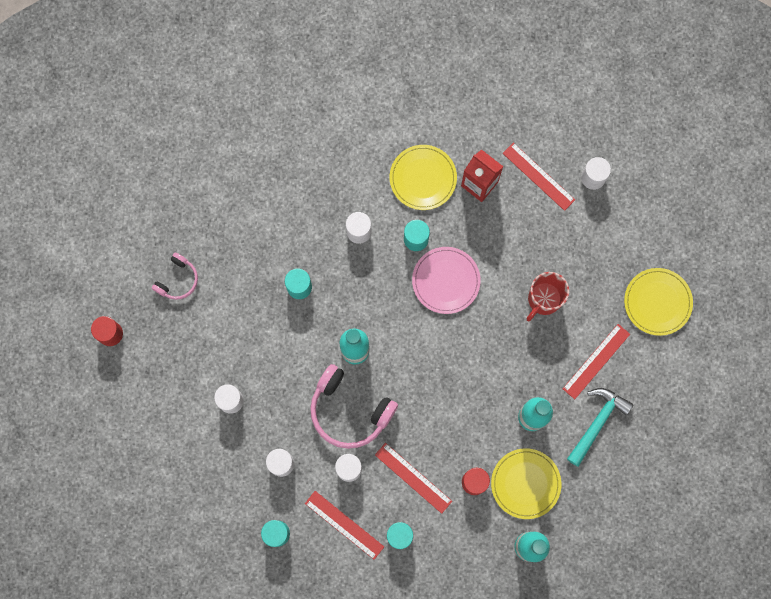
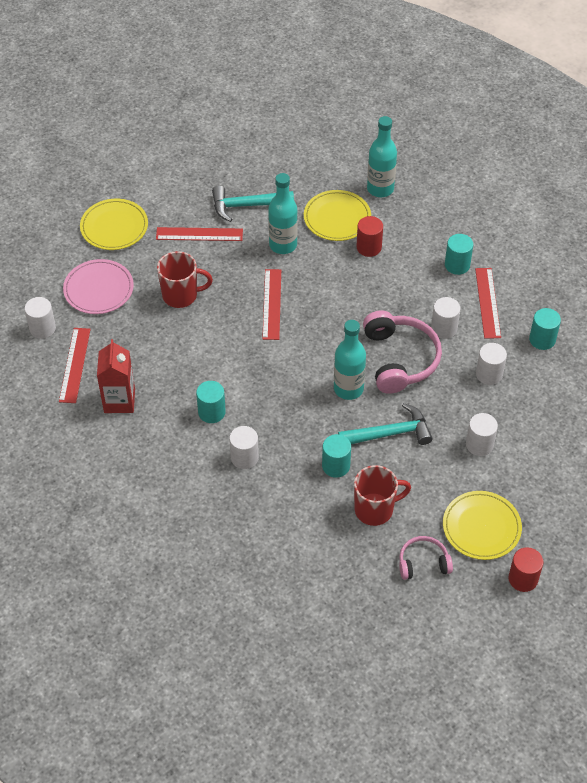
camera: 130 degrees left, 25 degrees down
red ruler [375,443,452,514] -> red ruler moved to [262,269,281,340]
yellow plate [390,145,457,210] -> yellow plate moved to [443,491,522,560]
pink plate [412,247,481,314] -> pink plate moved to [63,259,134,314]
none -> turquoise hammer [338,403,433,445]
none -> red mug [354,465,411,526]

